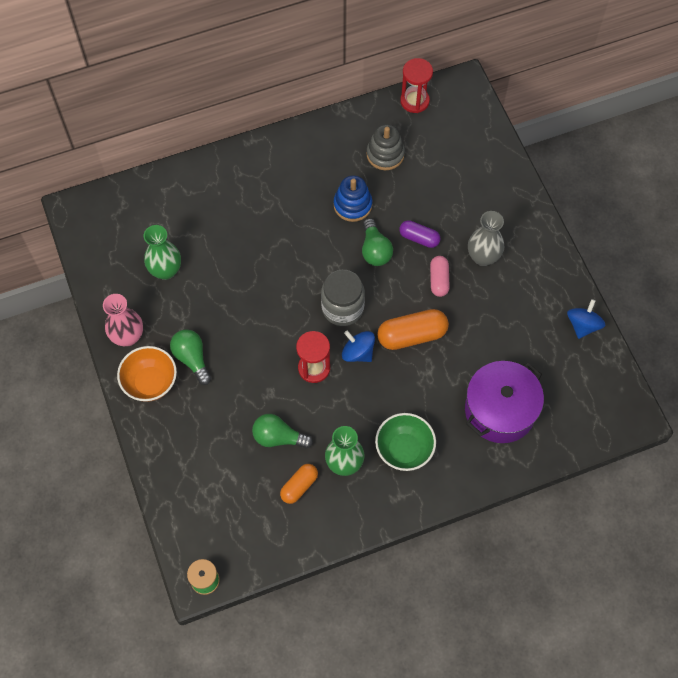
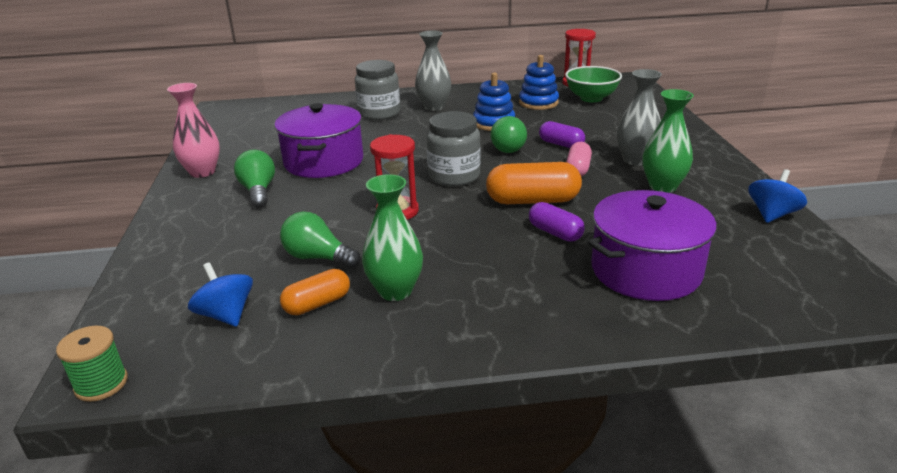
camera: 15 degrees right, 35 degrees down
orange bowl [117,346,177,402] -> none
green vase [144,225,181,280] -> green vase moved to [643,89,694,193]
blue spinning top [342,330,375,362] -> blue spinning top moved to [188,262,253,327]
grey stacking toy [366,124,405,170] -> blue stacking toy [519,55,559,110]
green bowl [375,413,436,471] -> green bowl moved to [565,66,622,102]
none -> purple pot [274,103,363,178]
none -> grey jar [355,60,400,120]
none -> grey vase [415,31,451,111]
none -> purple capsule [529,202,585,242]

